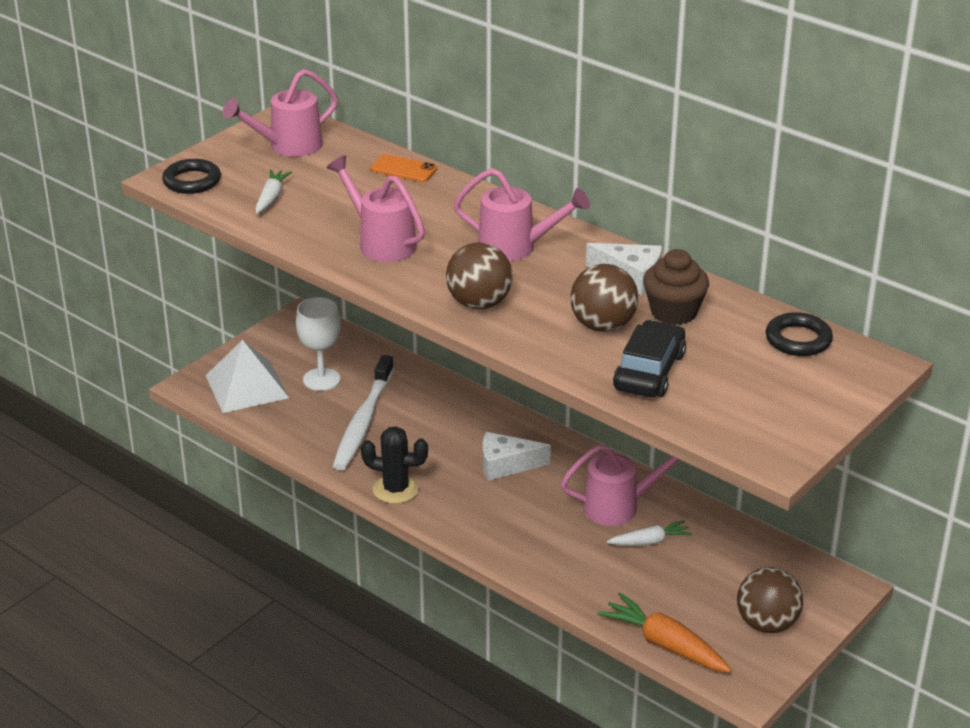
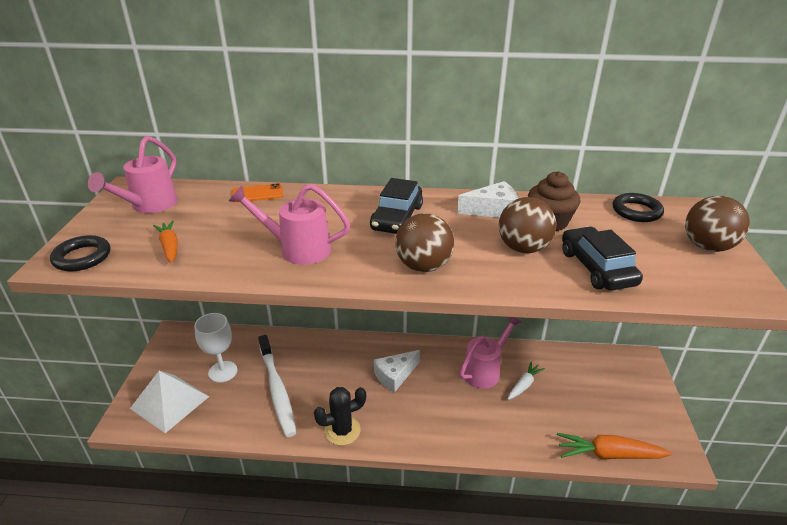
camera: 35 degrees left, 0 degrees up
white carrot [256,170,292,214] -> orange carrot [153,221,178,263]
pink watering can [454,168,590,261] -> black car [370,178,423,234]
brown ball [737,567,803,633] -> brown ball moved to [685,196,750,252]

